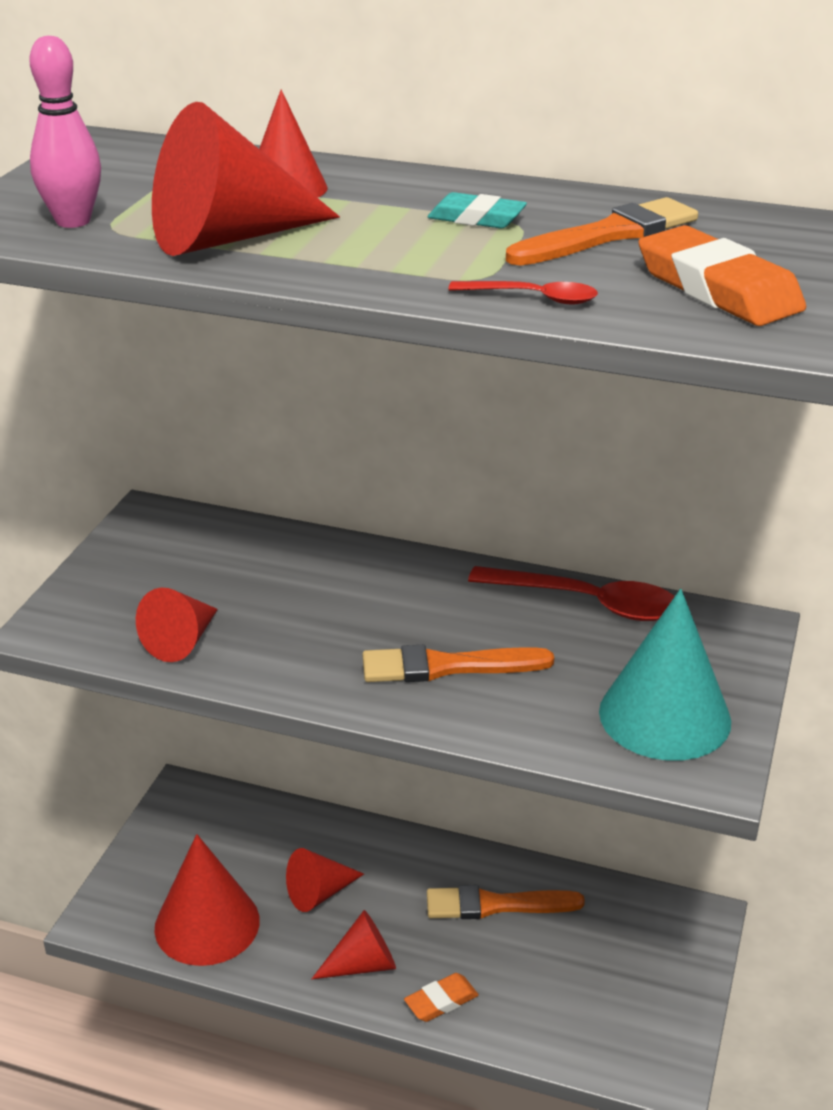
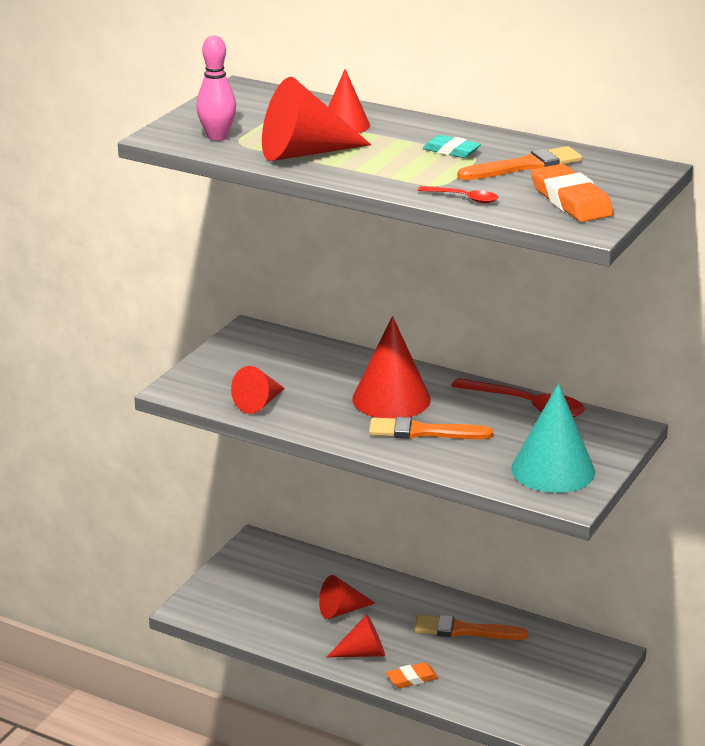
camera: 10 degrees right, 5 degrees down
red cone [154,834,260,966] -> red cone moved to [352,316,431,419]

